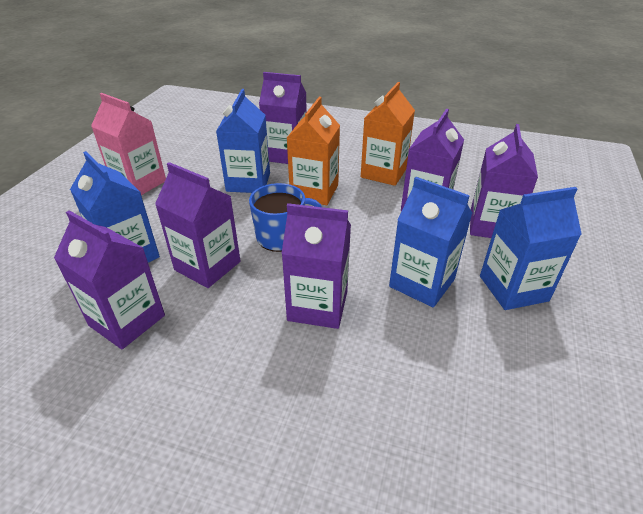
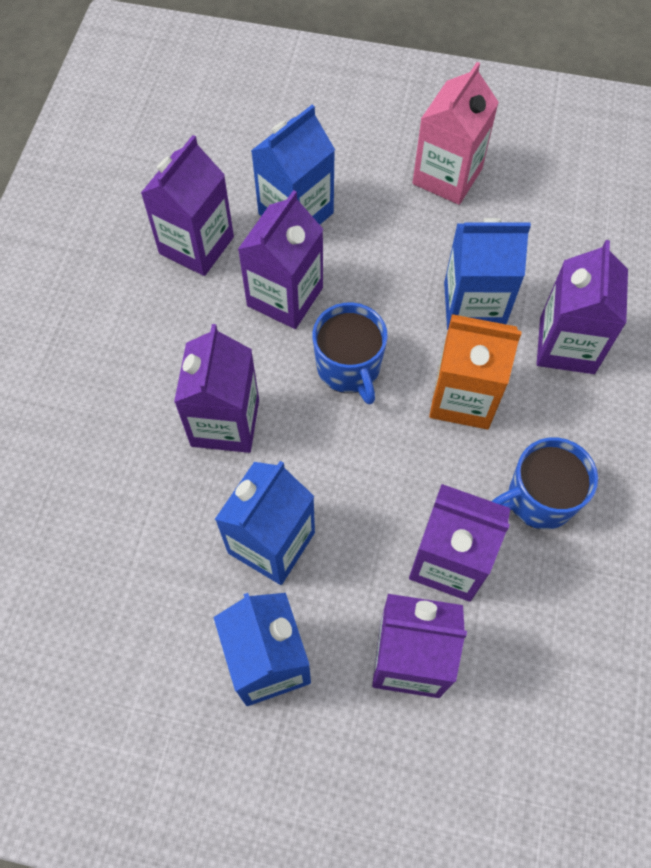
camera: 85 degrees right, 25 degrees up
orange carton [361,82,415,186] -> blue mug [491,437,598,530]

